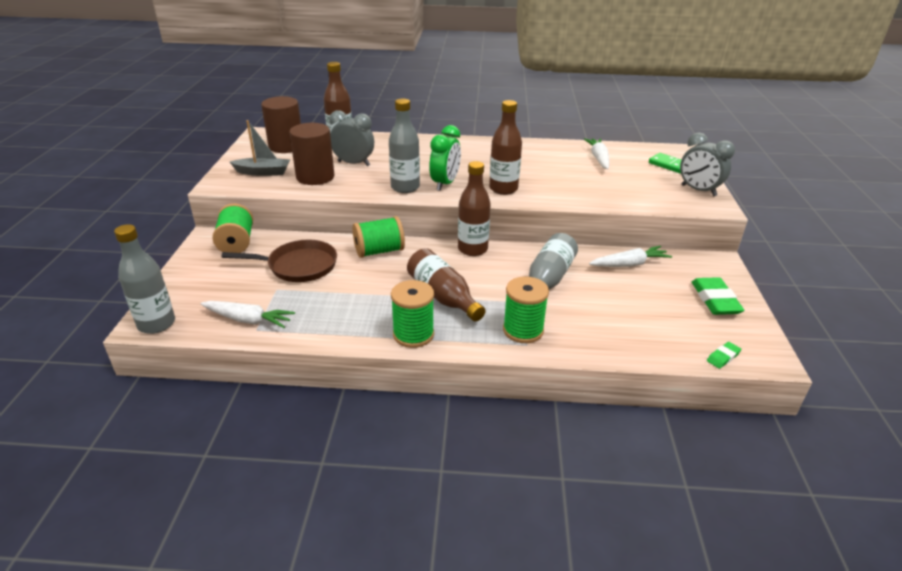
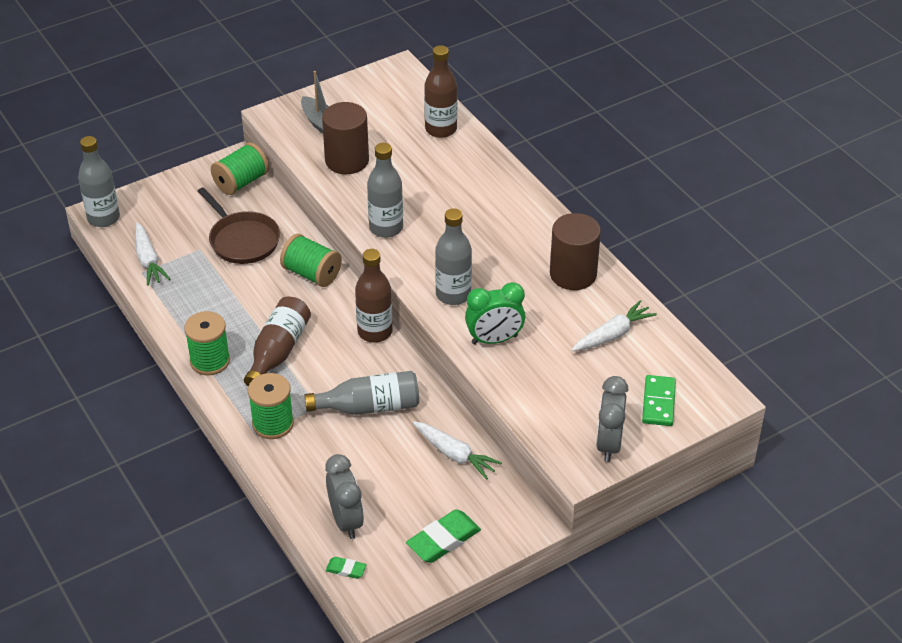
camera: 55 degrees right, 10 degrees up
brown cylinder [261,96,301,153] -> brown cylinder moved to [550,213,601,290]
grey clock [329,110,374,166] -> grey clock moved to [325,454,364,539]
green clock [429,125,461,191] -> green clock moved to [465,282,525,344]
brown bottle [489,100,522,195] -> grey bottle [435,208,472,305]

